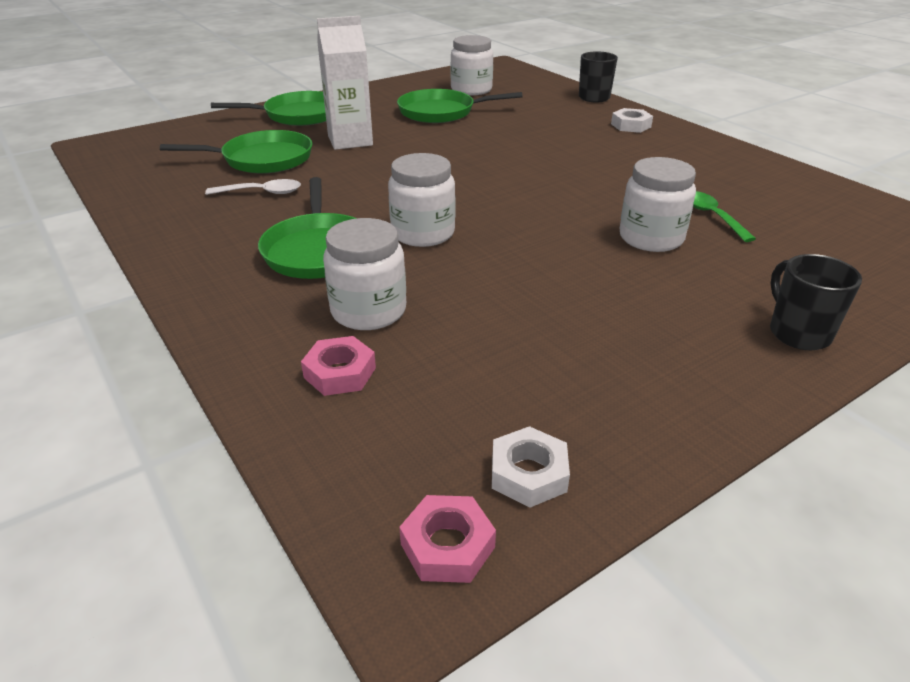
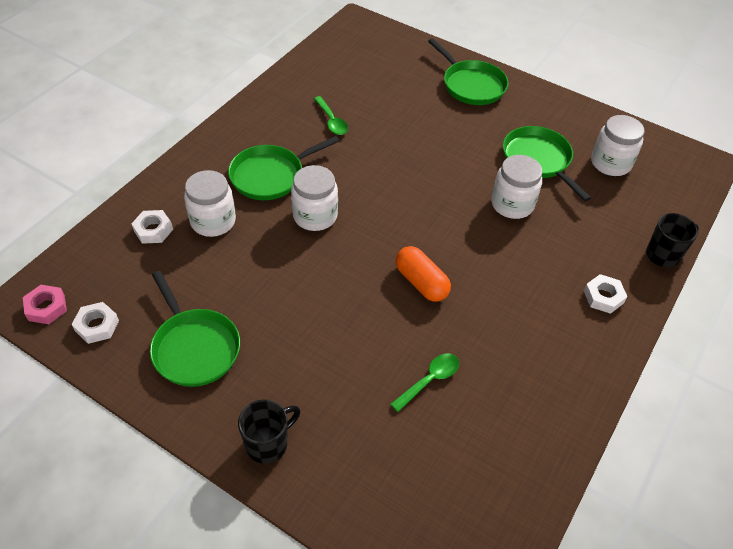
camera: 65 degrees right, 15 degrees up
green pan [160,130,312,174] -> green pan moved to [150,271,240,387]
white spoon [205,179,301,195] -> green spoon [314,96,348,135]
pink nut [301,336,376,396] -> white nut [131,210,173,244]
white carton [317,16,373,150] -> none
white jar [619,157,696,252] -> white jar moved to [491,155,543,219]
none -> orange capsule [395,246,451,302]

